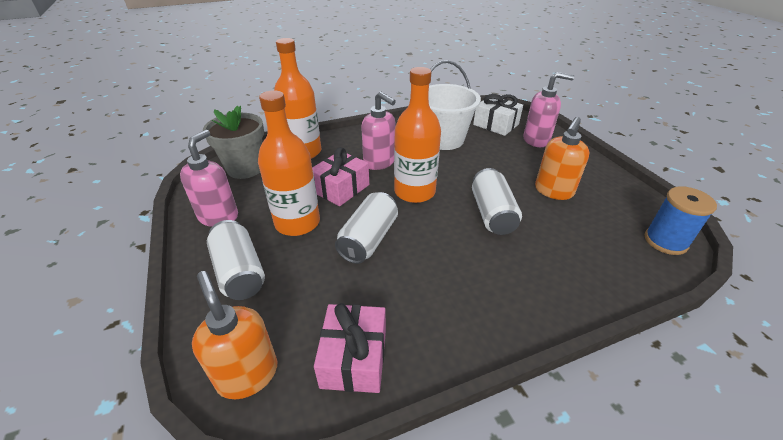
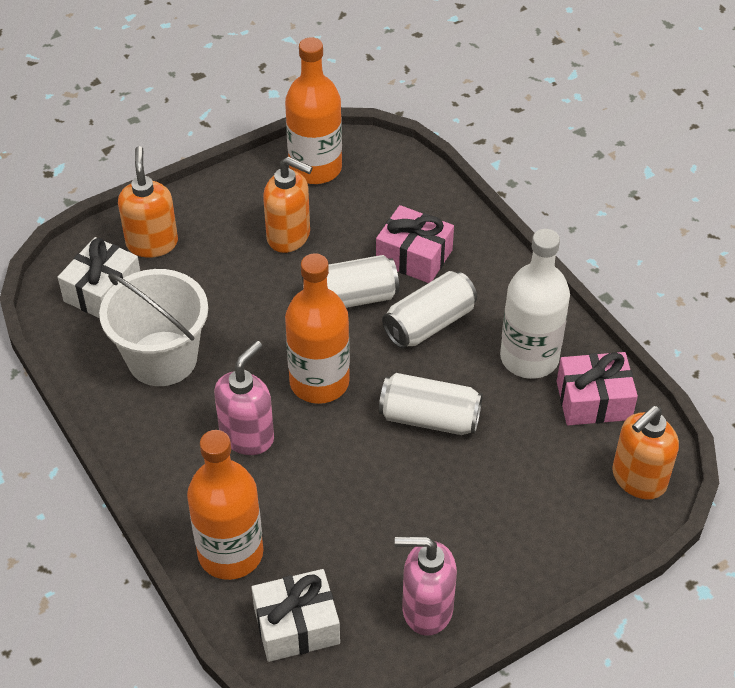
camera: 100 degrees left, 10 degrees up
grey flower pot [203,106,264,179] -> white gift [251,569,340,662]
white can [207,220,265,300] -> white can moved to [382,271,477,349]
orange bottle [258,90,320,236] -> orange bottle moved to [285,38,342,184]
pink gift [312,147,369,206] -> pink gift moved to [376,205,454,283]
pink soap dispenser [523,72,574,147] -> orange soap dispenser [118,146,178,258]
blue spool [645,186,717,255] -> none
none -> white bottle [500,229,570,379]

